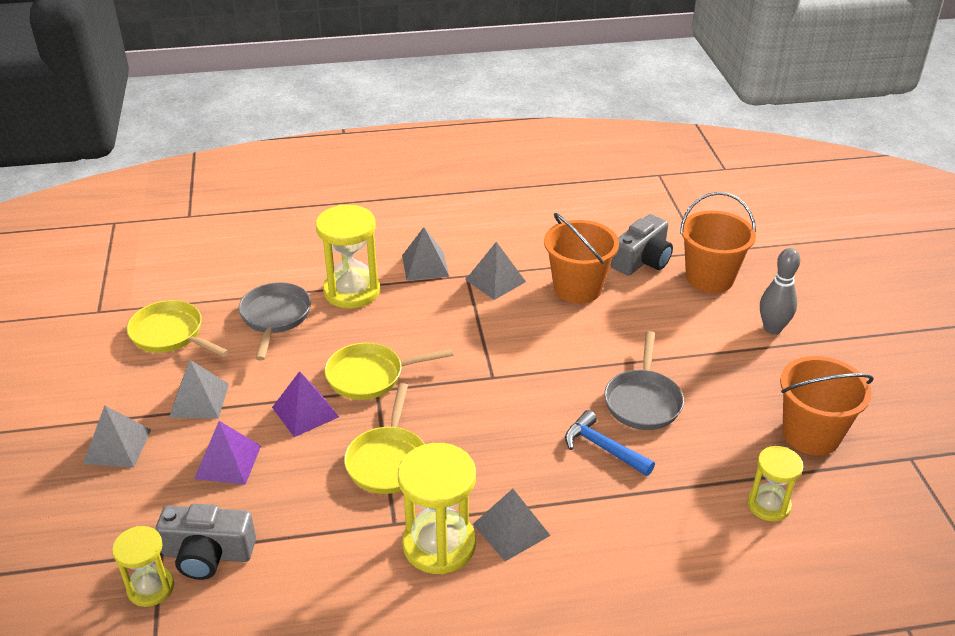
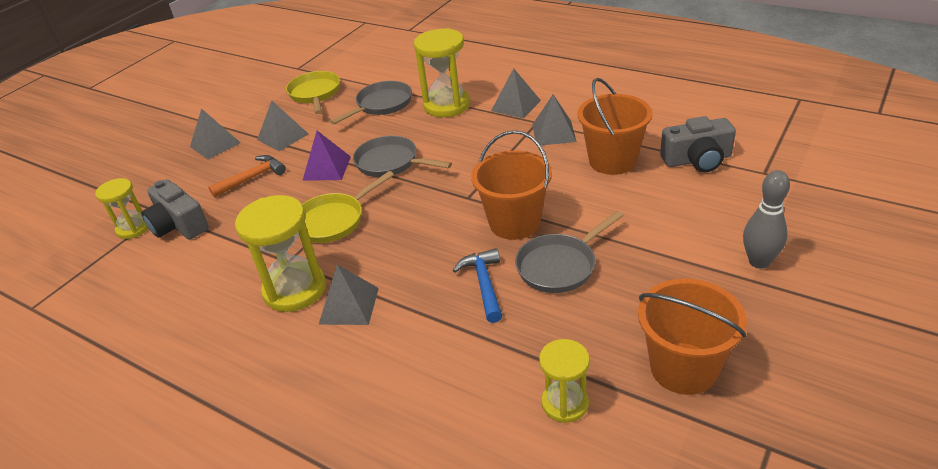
camera: 45 degrees right, 0 degrees up
purple pyramid [194,421,261,485] -> orange hammer [208,155,286,198]
yellow pan [325,343,453,400] -> grey pan [353,136,452,177]
orange bucket [680,192,756,293] -> orange bucket moved to [471,130,552,240]

